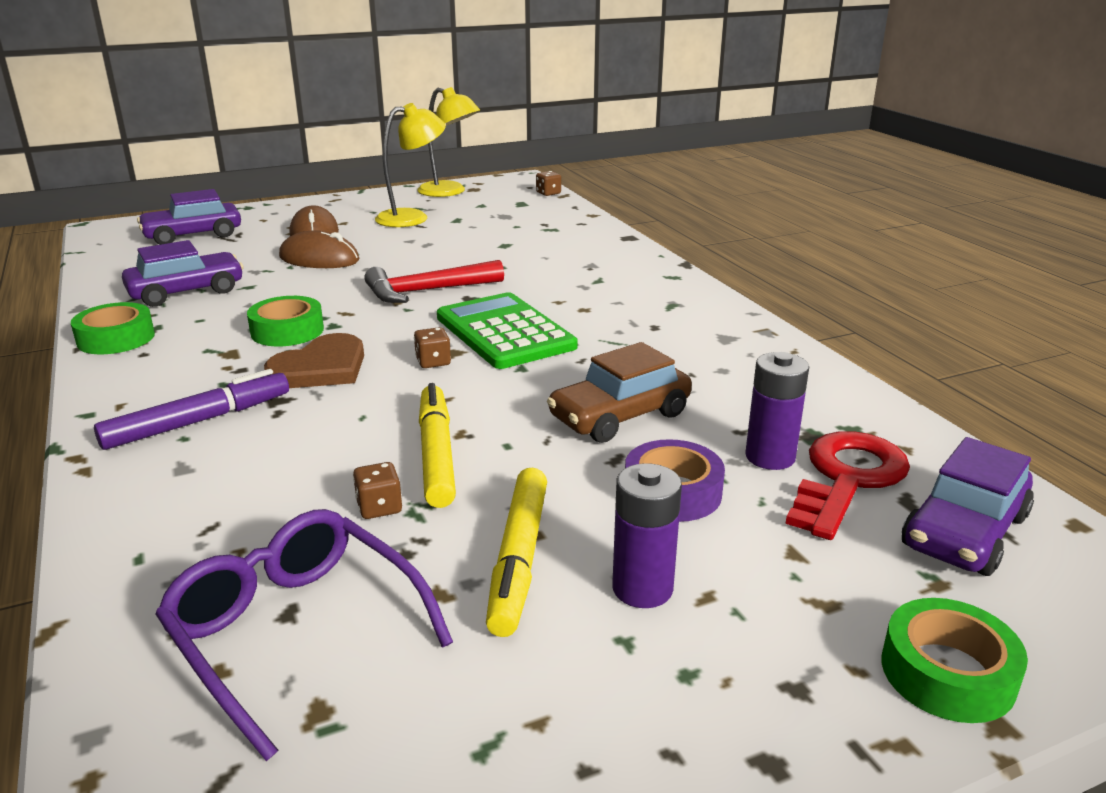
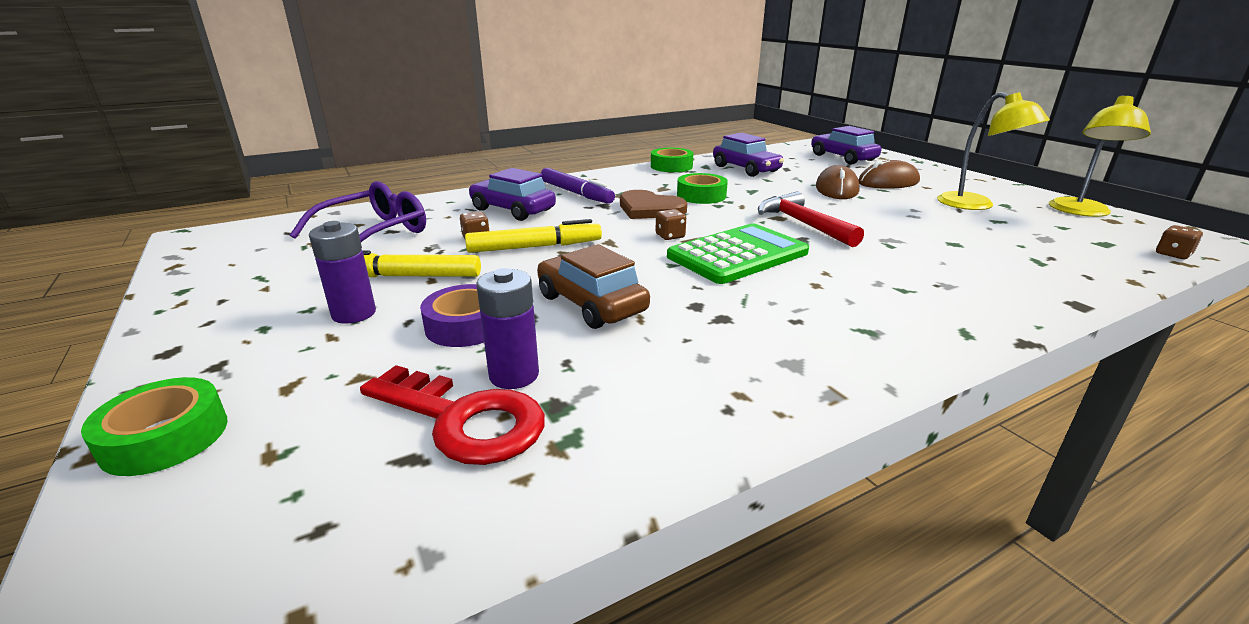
camera: 85 degrees right, 0 degrees up
purple car [902,437,1034,576] -> purple car moved to [469,168,556,221]

